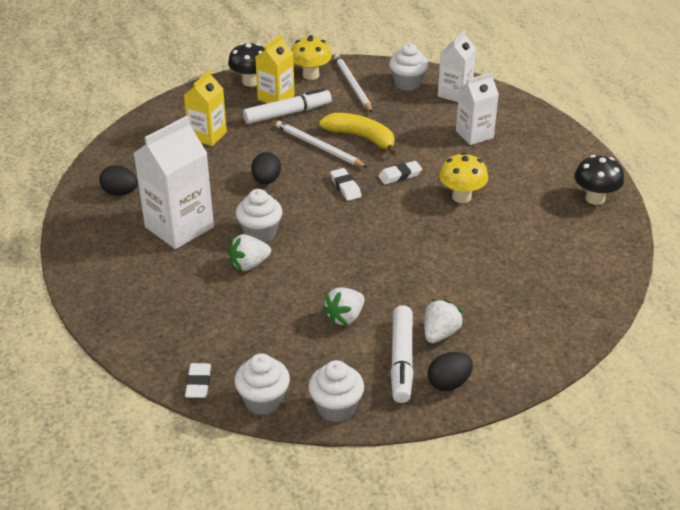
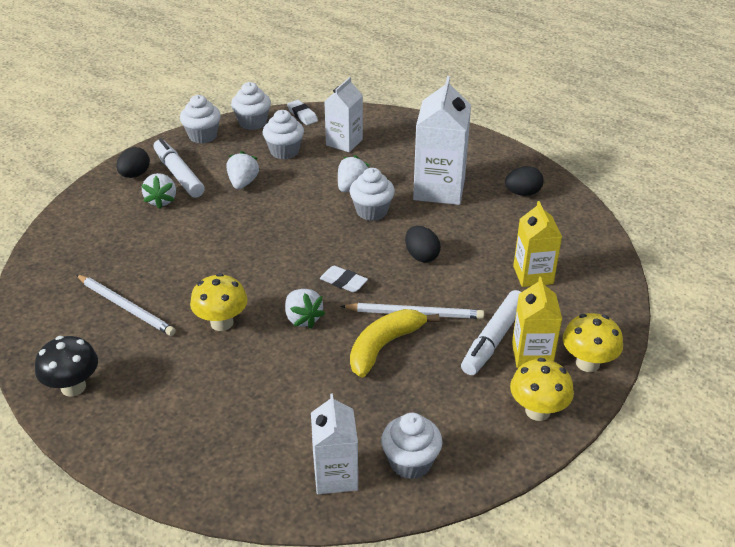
camera: 145 degrees right, 0 degrees up
black mushroom [228,43,265,87] -> yellow mushroom [563,313,623,372]
yellow banana [319,113,396,155] -> yellow banana turned 135 degrees clockwise [350,309,440,378]
white pencil [334,54,372,112] -> white pencil moved to [76,275,176,336]
white eraser [378,161,422,184] -> white strawberry [285,289,326,329]
white carton [456,72,499,145] -> white carton moved to [324,77,363,152]
none -> white cupcake [263,110,304,160]

